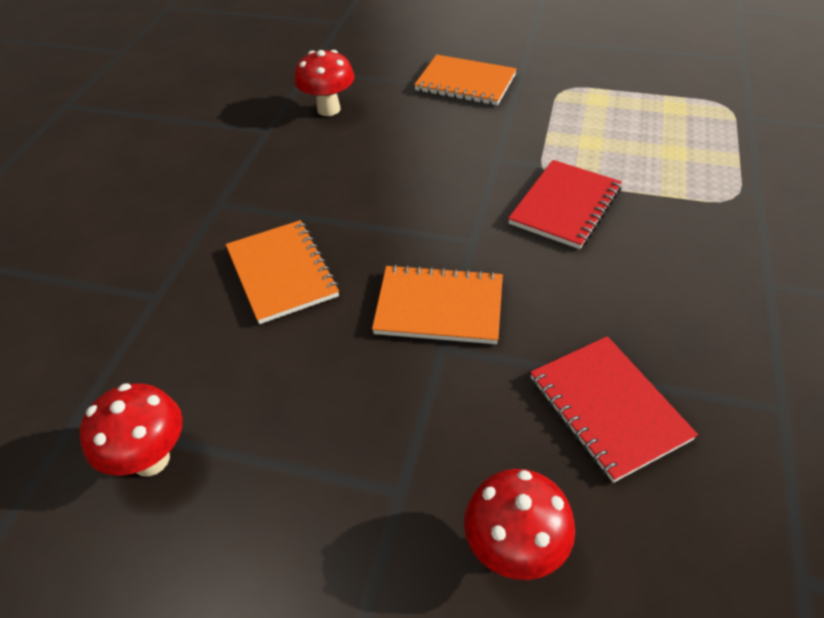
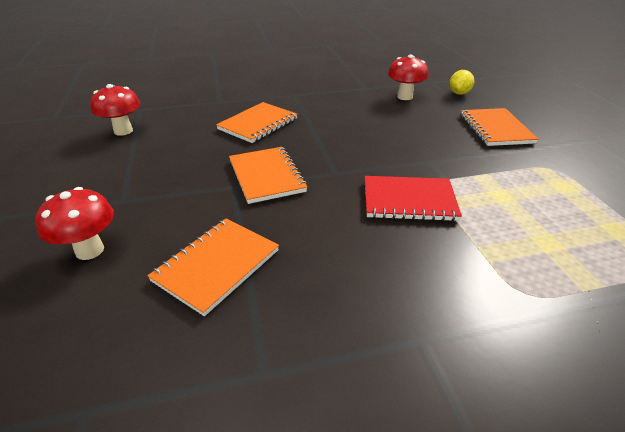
camera: 60 degrees right, 10 degrees down
red notebook [530,336,698,483] -> orange notebook [147,219,279,316]
none -> yellow lemon [449,70,474,95]

